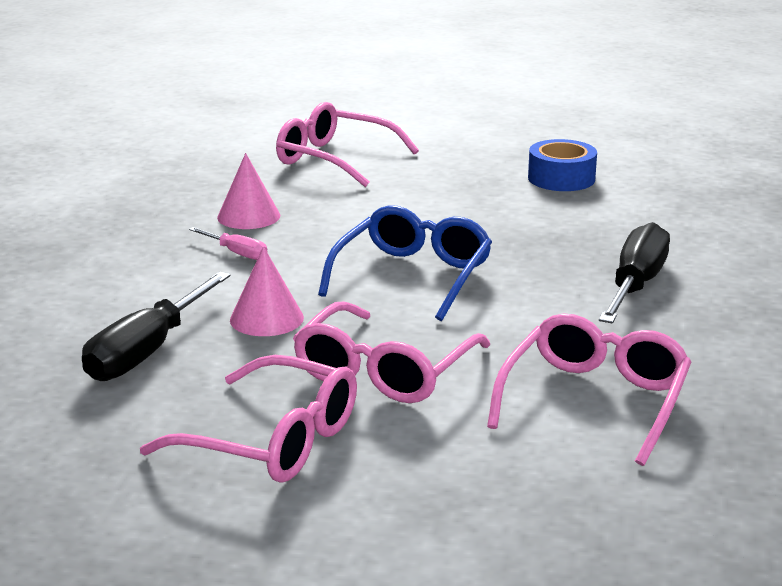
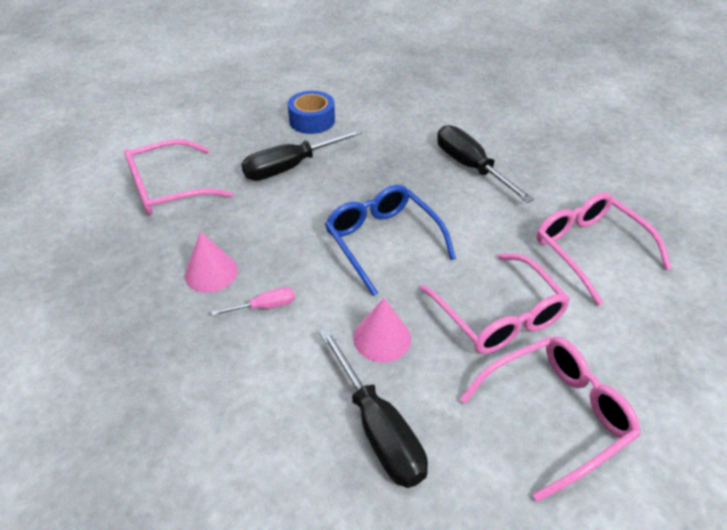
camera: 55 degrees left, 20 degrees up
none -> black screwdriver [241,129,362,181]

